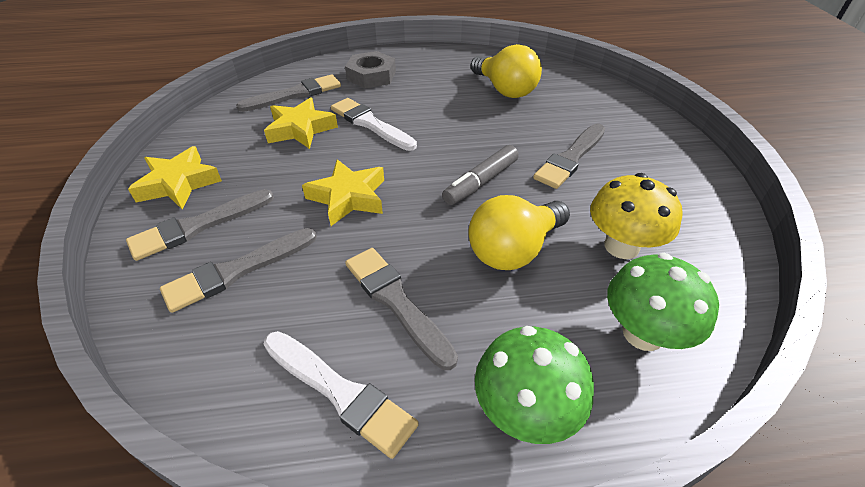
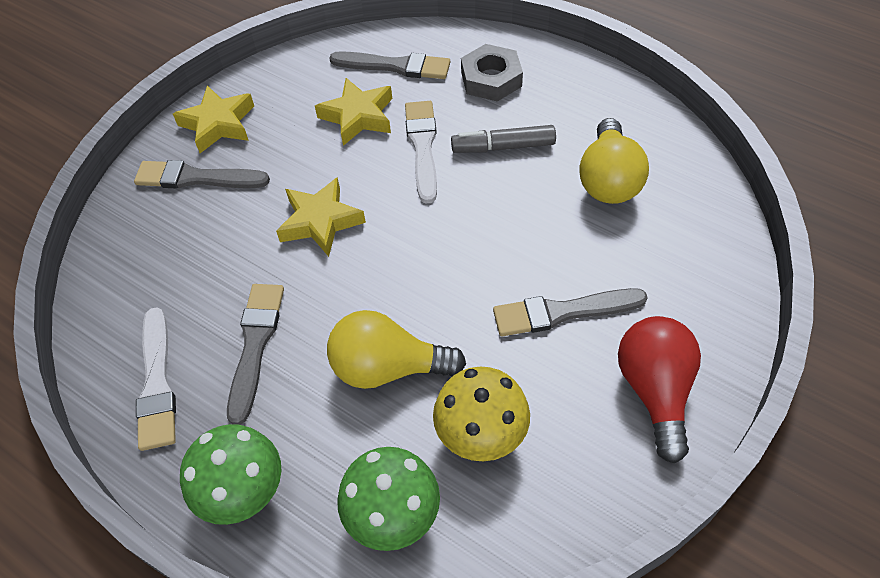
camera: 45 degrees right, 10 degrees up
grey brush [160,228,317,313] -> none
grey marker [442,145,519,205] -> grey marker moved to [451,125,556,153]
none -> red light bulb [618,316,701,464]

